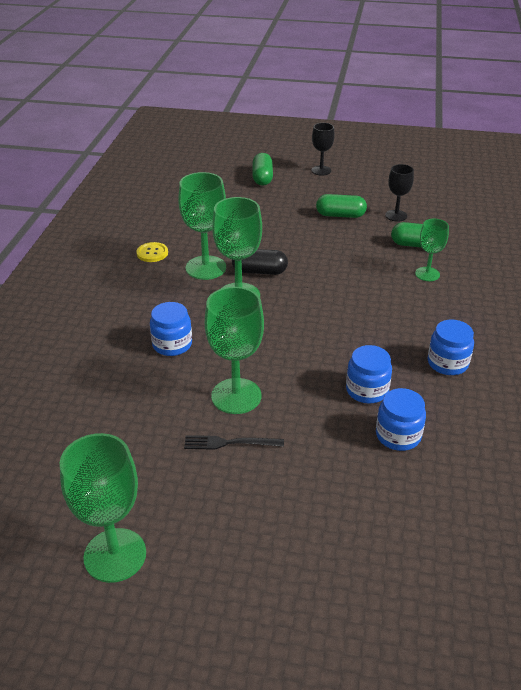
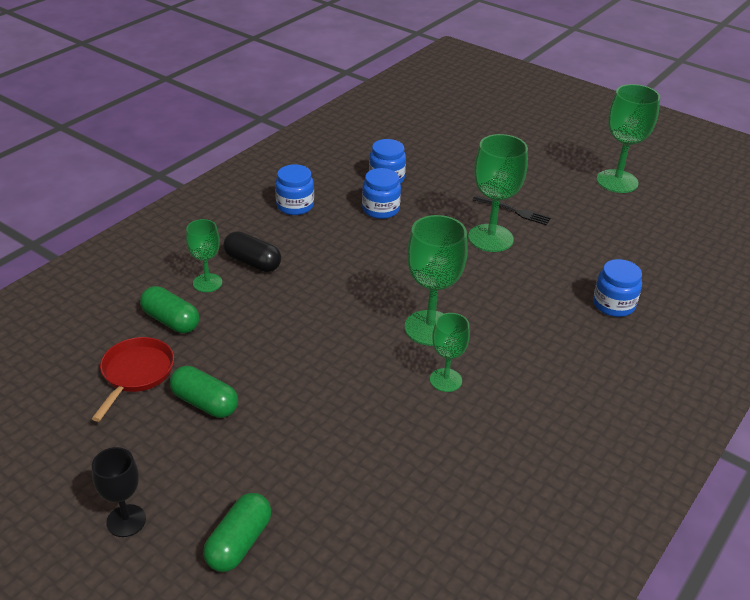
camera: 155 degrees left, 0 degrees up
yellow button [136,242,168,262] -> none
blue jar [150,302,192,356] -> blue jar moved to [593,259,642,317]
green goblet [178,172,226,280] -> green goblet [430,313,470,392], size x0.59
black capsule [232,249,288,275] -> black capsule moved to [223,231,281,272]
black goblet [385,164,414,222] -> red pan [92,337,174,422]

